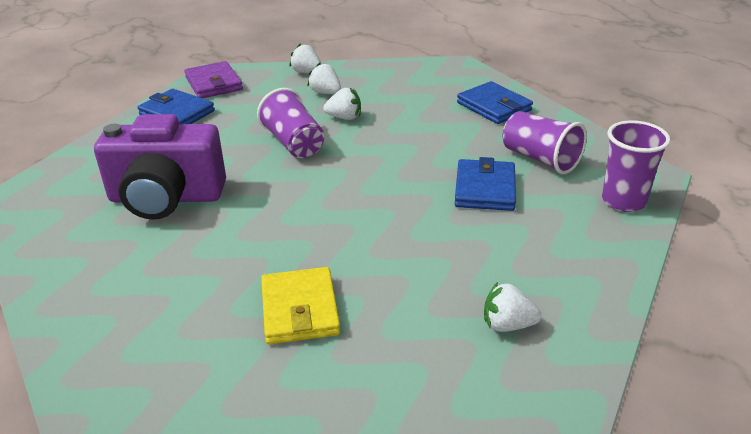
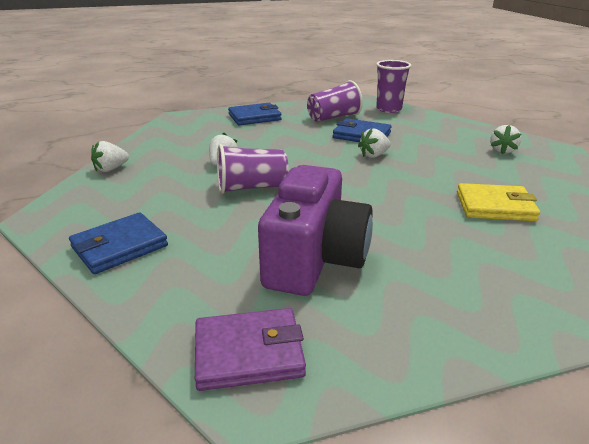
camera: 75 degrees left, 5 degrees down
purple wallet [184,61,243,98] -> purple wallet moved to [195,308,306,391]
white strawberry [307,63,341,94] -> white strawberry moved to [358,128,391,158]

